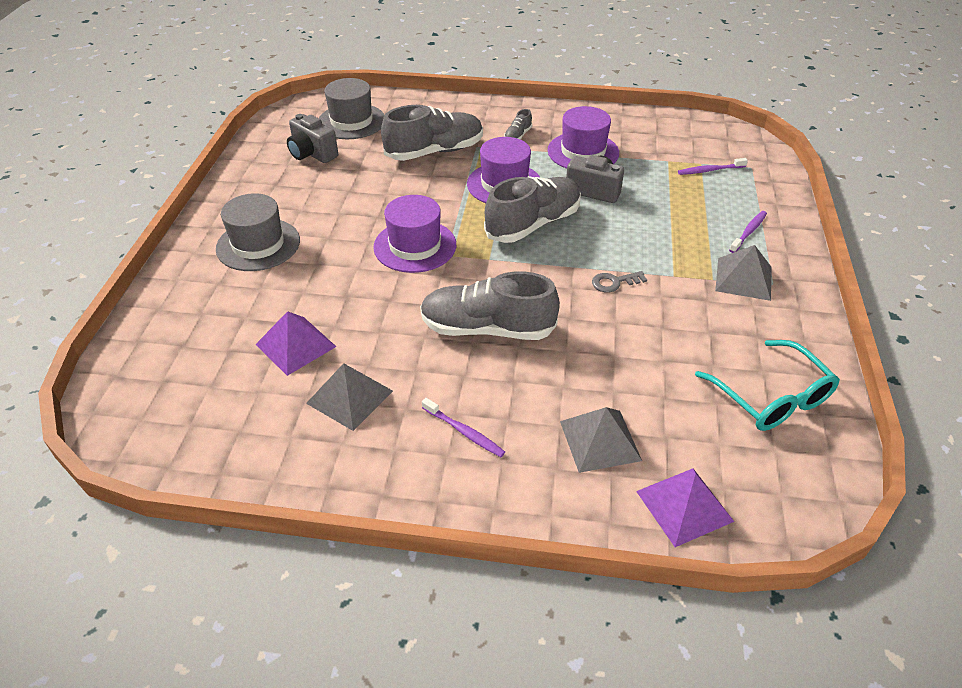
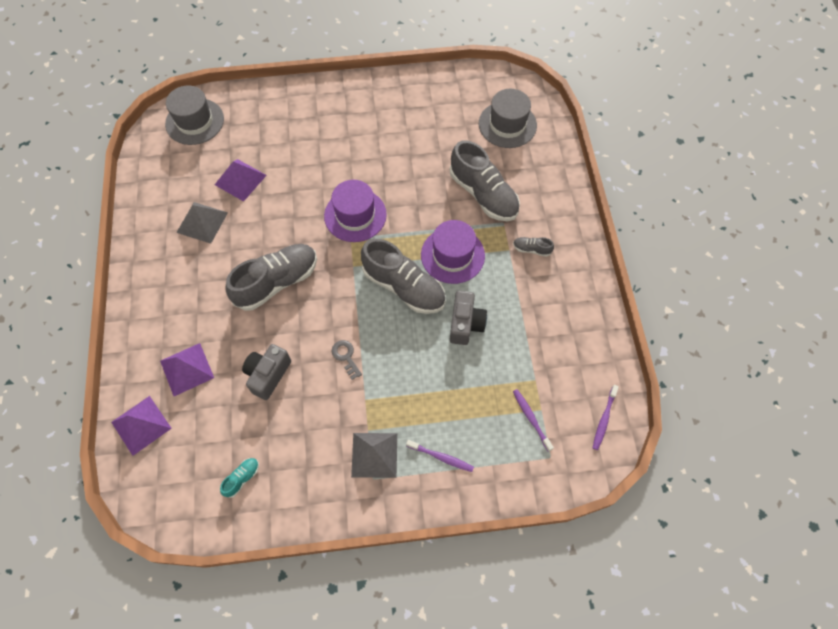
camera: 75 degrees right, 20 degrees up
grey hat [216,193,300,271] -> grey hat moved to [165,86,224,145]
grey camera [287,114,338,163] -> grey camera moved to [242,344,291,400]
grey shoe [420,271,560,340] -> grey shoe turned 60 degrees clockwise [225,244,317,311]
purple toothbrush [422,398,505,457] -> purple toothbrush moved to [593,385,619,450]
purple hat [548,106,619,168] -> none
grey pyramid [560,407,642,473] -> purple pyramid [160,343,214,396]
turquoise glasses [695,340,840,431] -> turquoise shoe [220,458,259,498]

